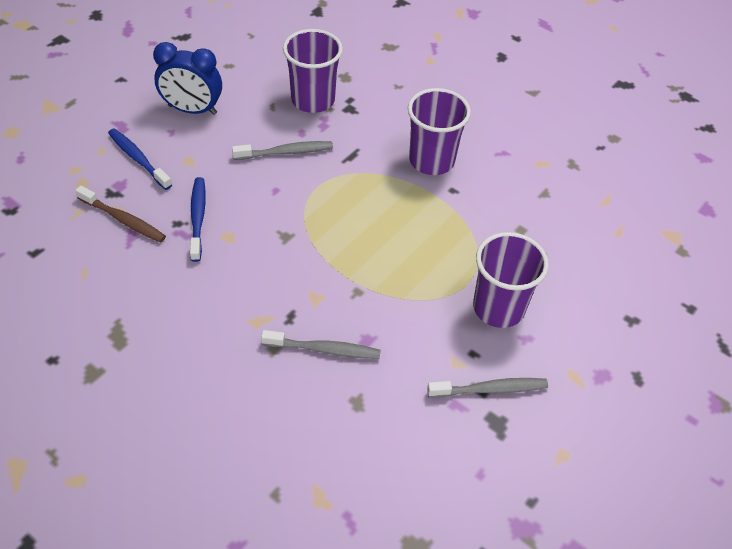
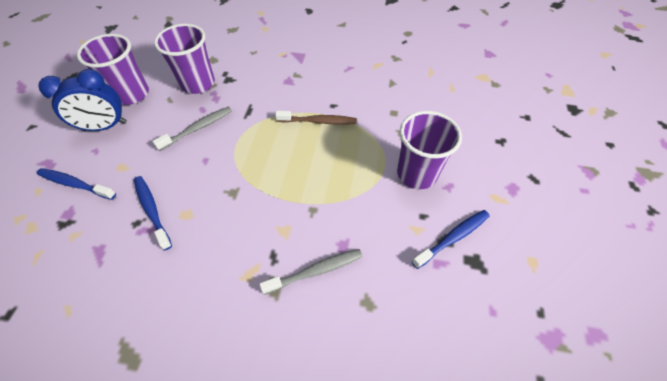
camera: 25 degrees left, 5 degrees up
brown toothbrush [75,185,166,243] -> brown toothbrush moved to [275,111,357,125]
purple cup [408,88,471,175] -> purple cup moved to [77,34,149,105]
grey toothbrush [427,378,548,398] -> blue toothbrush [412,210,490,269]

